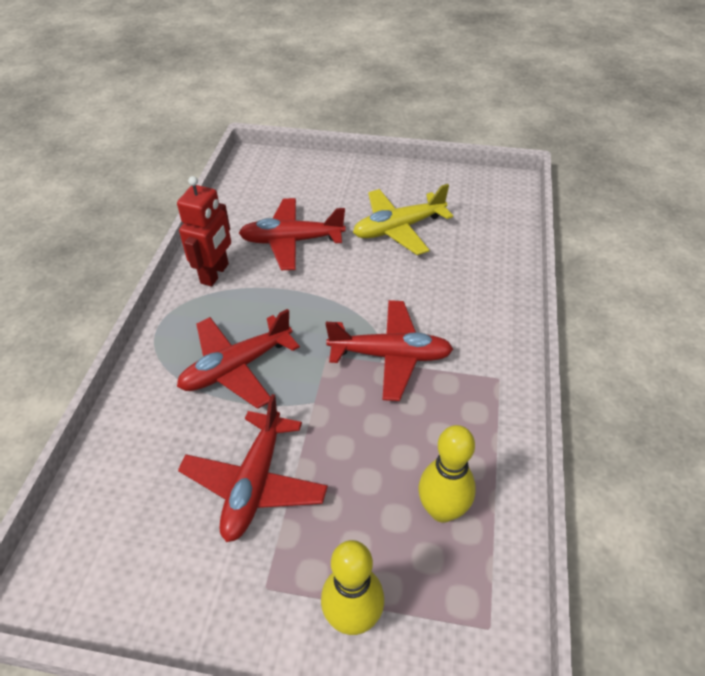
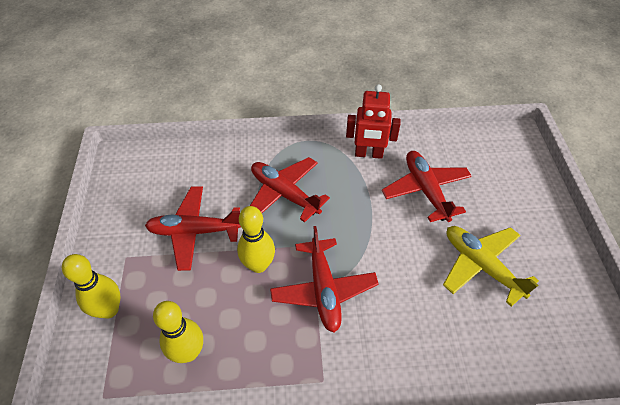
camera: 75 degrees right, 5 degrees up
none -> yellow bowling pin [237,206,275,273]

